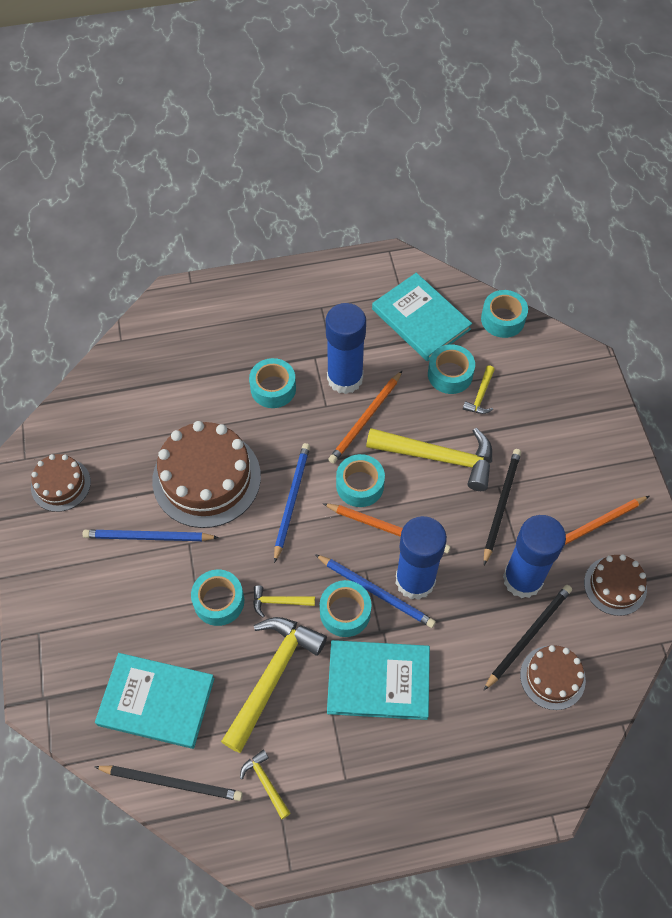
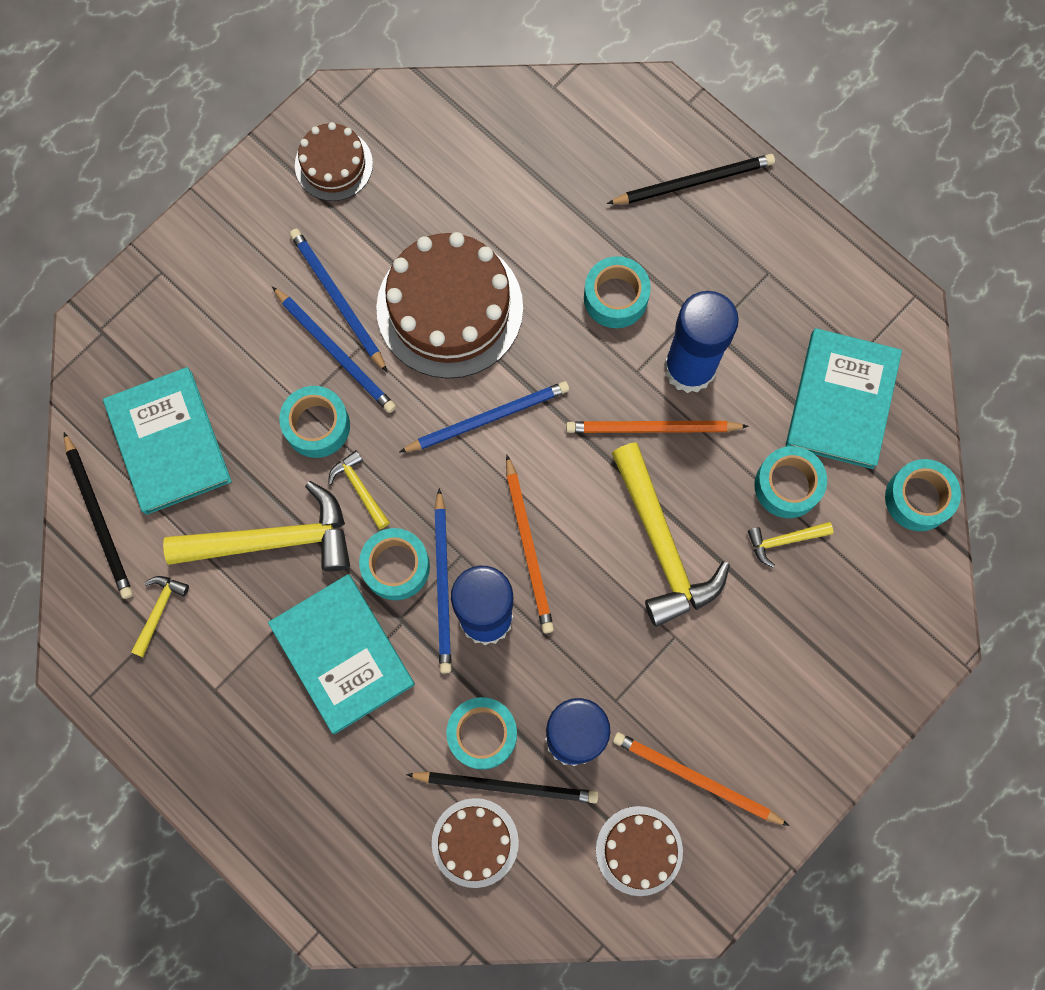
camera: 55 degrees right, 15 degrees up
turquoise tape [336,454,385,507] -> turquoise tape moved to [446,697,517,770]
black pencil [484,449,521,565] -> black pencil moved to [607,154,775,204]
none -> blue pencil [272,286,396,413]

